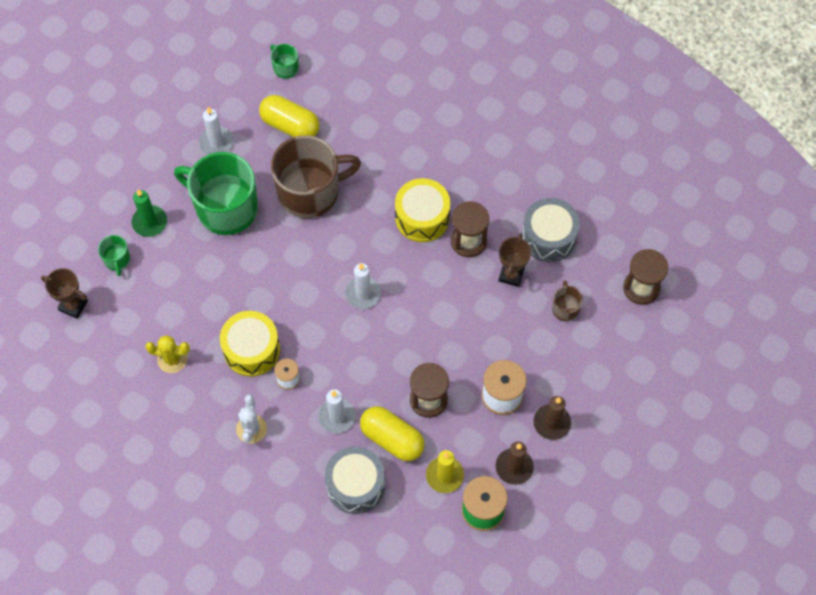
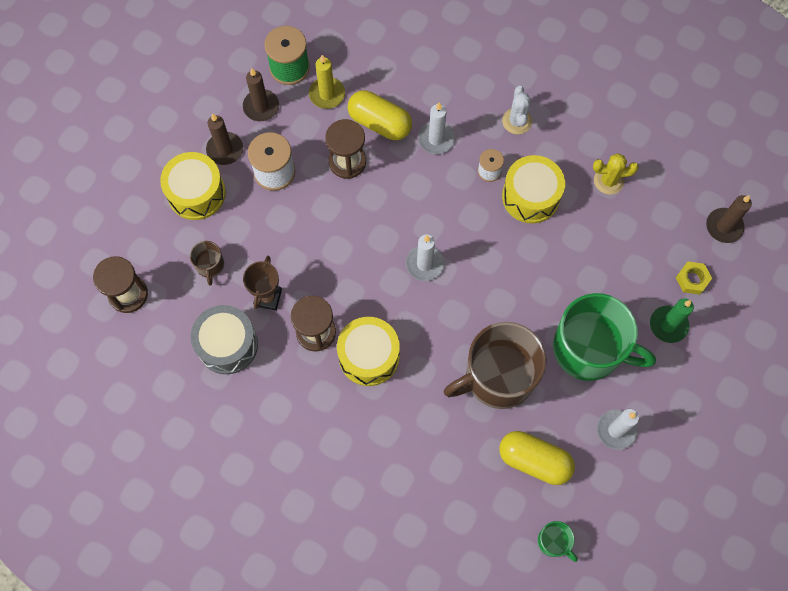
camera: 175 degrees right, 5 degrees up
brown trophy [41,268,88,319] -> brown candle [706,195,752,243]
green mug [98,235,130,276] -> yellow nut [676,262,712,294]
grey drum [325,446,385,514] -> none
none -> yellow drum [160,152,226,220]

